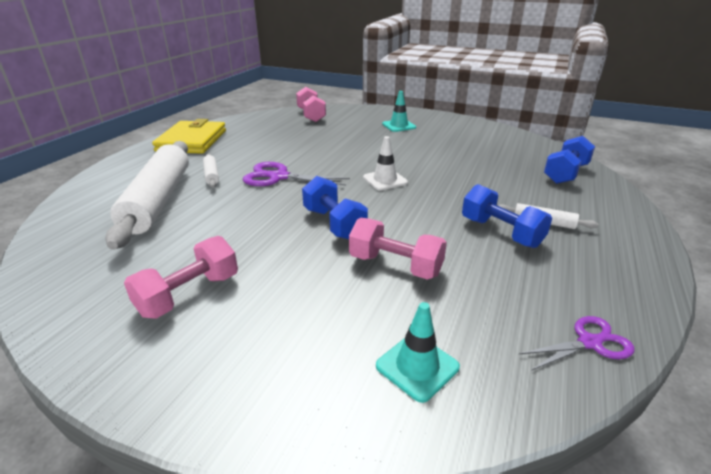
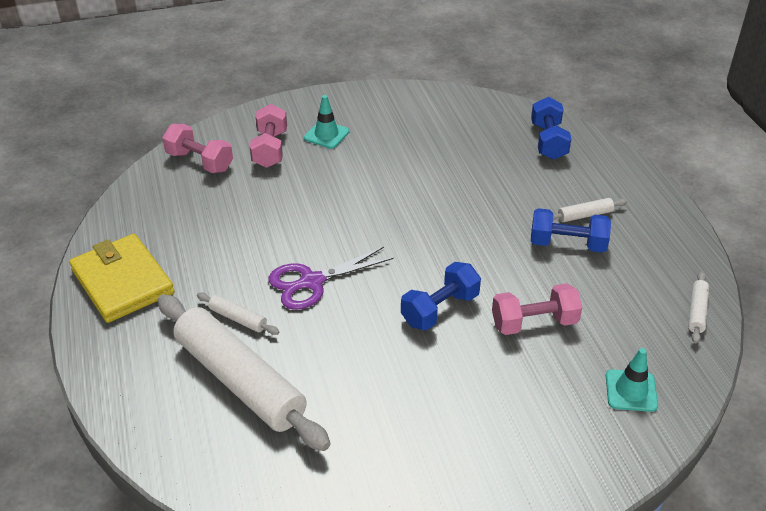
camera: 40 degrees left, 10 degrees up
pink dumbbell [124,236,238,319] -> pink dumbbell moved to [250,104,287,168]
blue dumbbell [302,176,368,239] -> blue dumbbell turned 60 degrees counterclockwise [401,262,481,330]
white traffic cone [363,136,408,191] -> none
purple scissors [519,316,634,371] -> white rolling pin [688,272,709,343]

